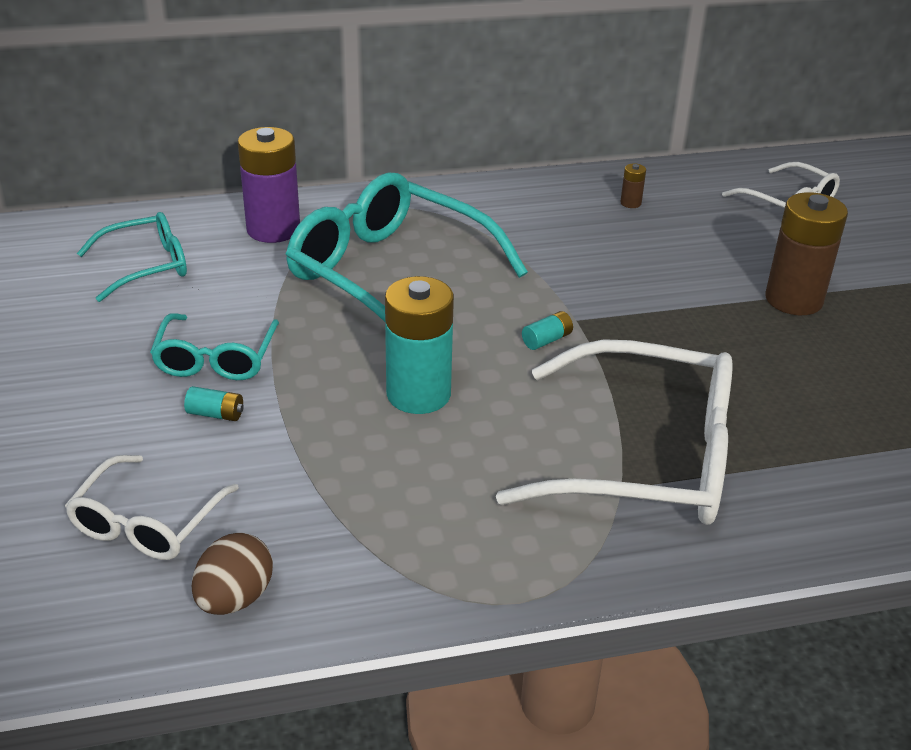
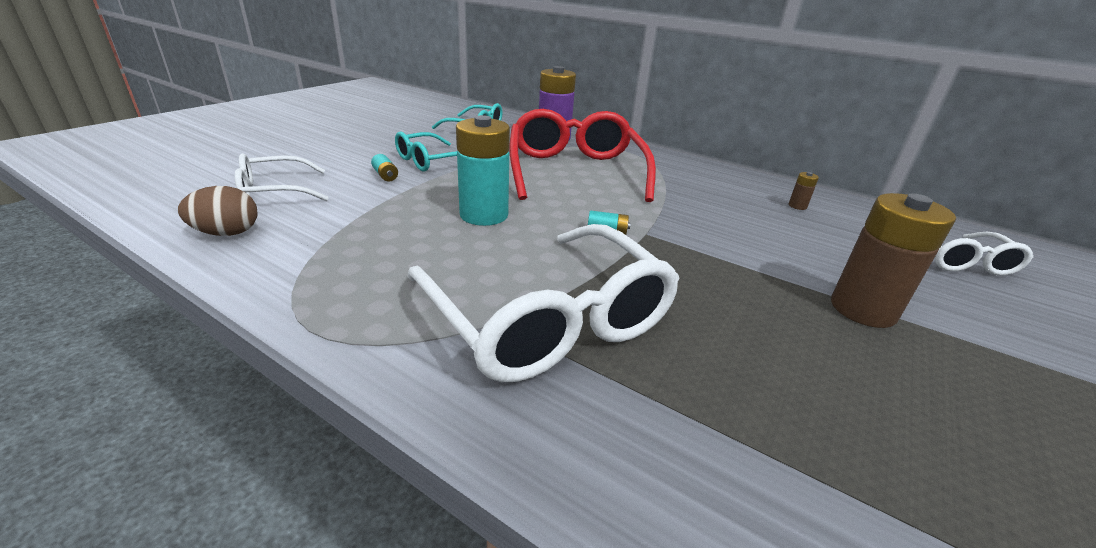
camera: 45 degrees right, 5 degrees down
turquoise glasses [286,172,528,323] -> red glasses [510,109,656,202]

